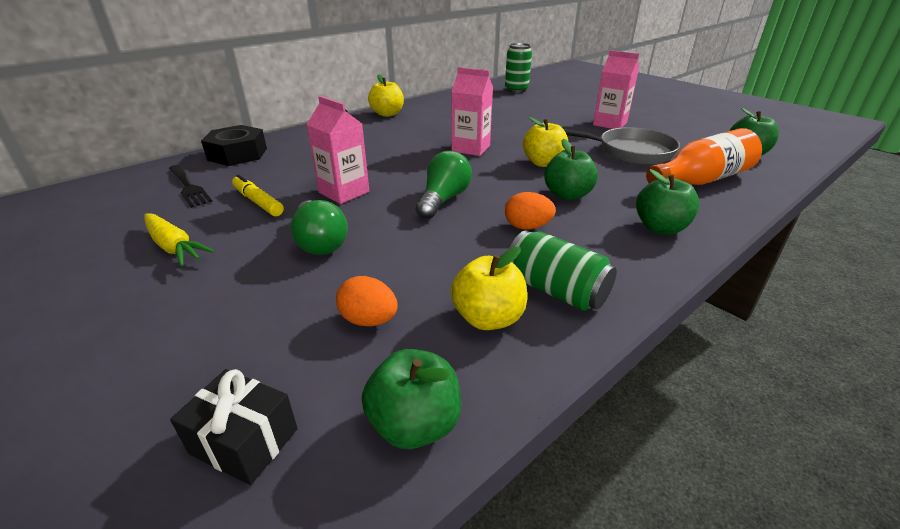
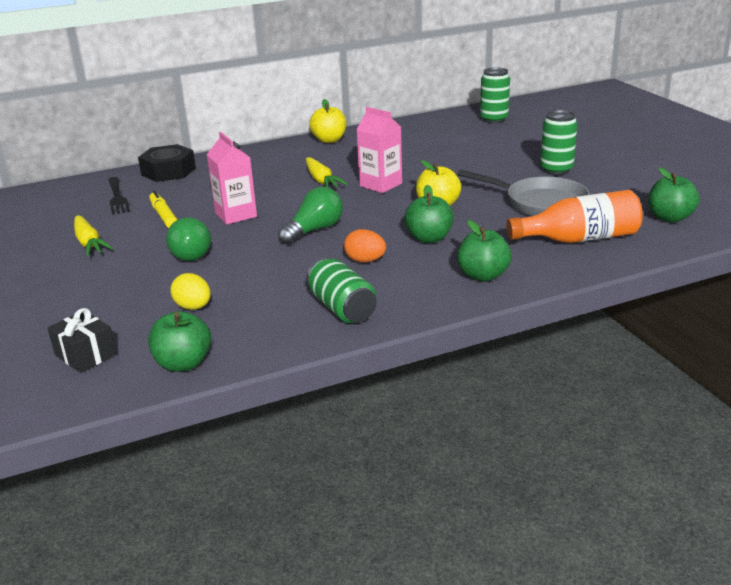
camera: 20 degrees right, 5 degrees down
orange egg [336,276,398,326] -> yellow egg [170,273,211,310]
yellow apple [451,247,527,330] -> none
pink carton [593,50,639,129] -> green can [540,110,578,175]
none -> yellow carrot [306,157,347,187]

